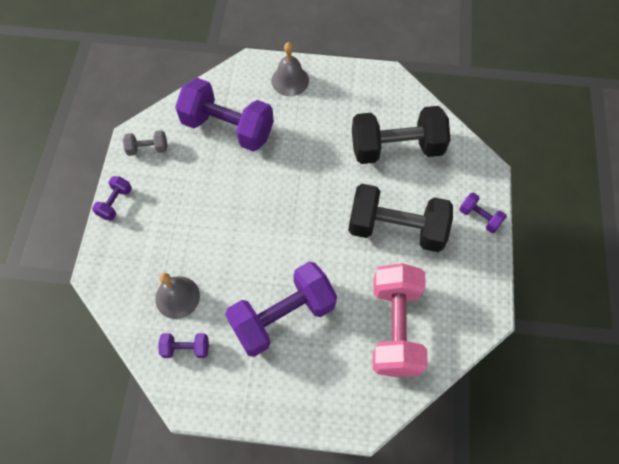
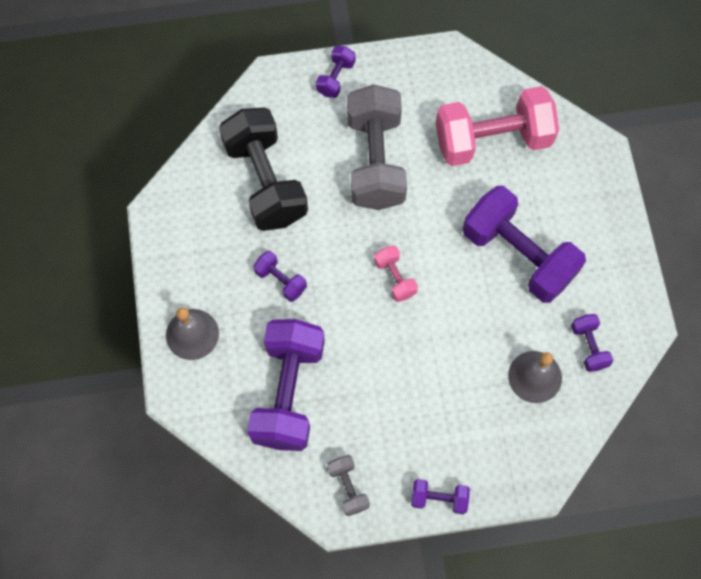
camera: 105 degrees left, 5 degrees up
black dumbbell [348,184,453,252] -> grey dumbbell [347,84,407,210]
none -> purple dumbbell [253,251,307,302]
none -> pink dumbbell [374,245,418,302]

